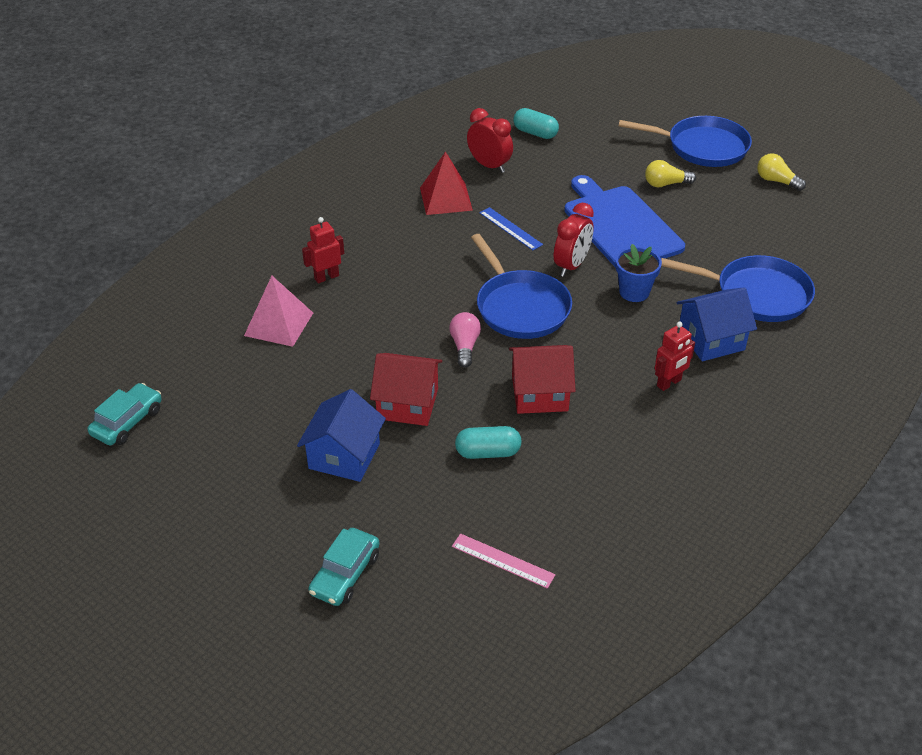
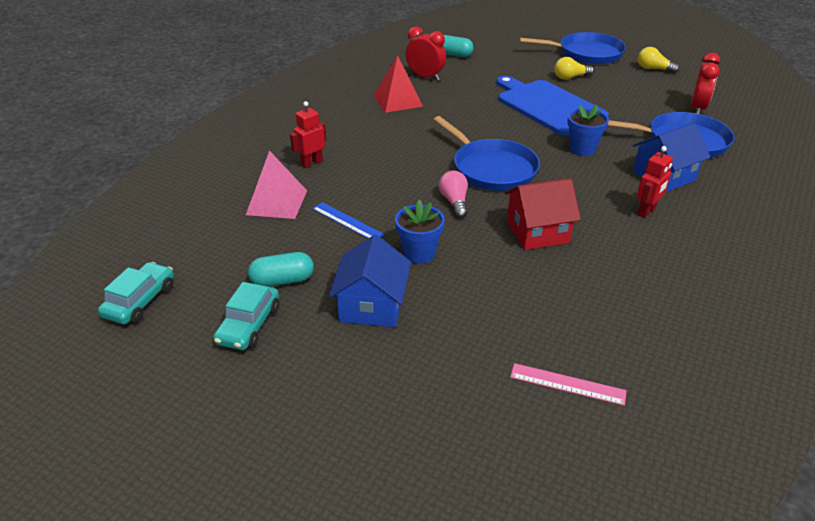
camera: 10 degrees left, 5 degrees down
turquoise car [308,528,380,606] -> turquoise car moved to [213,282,279,350]
red house [370,353,442,426] -> blue flower pot [395,200,445,264]
turquoise capsule [455,426,522,459] -> turquoise capsule moved to [248,252,314,287]
blue ruler [479,207,543,250] -> blue ruler moved to [312,202,385,238]
red clock [554,203,594,277] -> red clock moved to [691,53,720,114]

